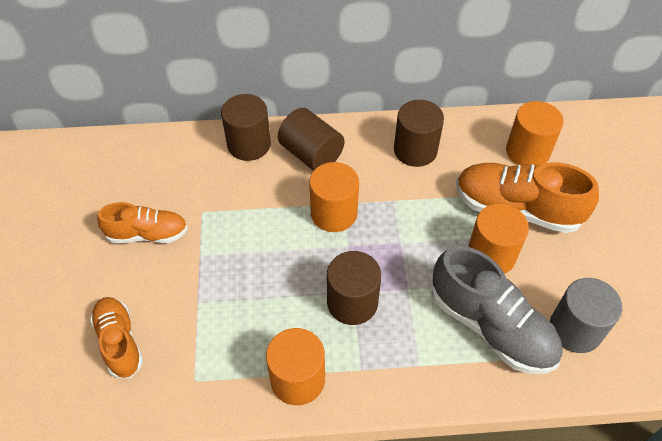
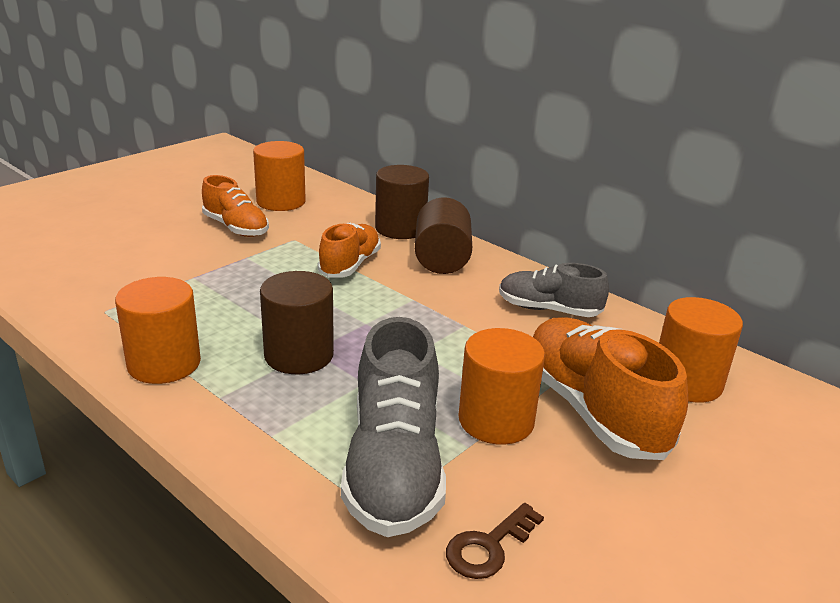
camera: 45 degrees right, 25 degrees down
orange shoe [90,297,143,378] -> orange shoe moved to [318,223,381,278]
orange cylinder [309,162,359,232] -> orange cylinder moved to [253,141,306,211]
brown cylinder [394,100,444,167] -> grey shoe [499,263,609,317]
grey cylinder [550,278,622,353] -> brown key [446,503,544,579]

